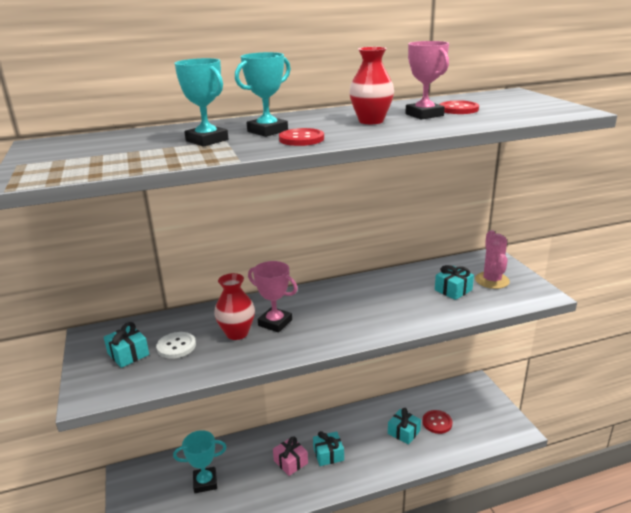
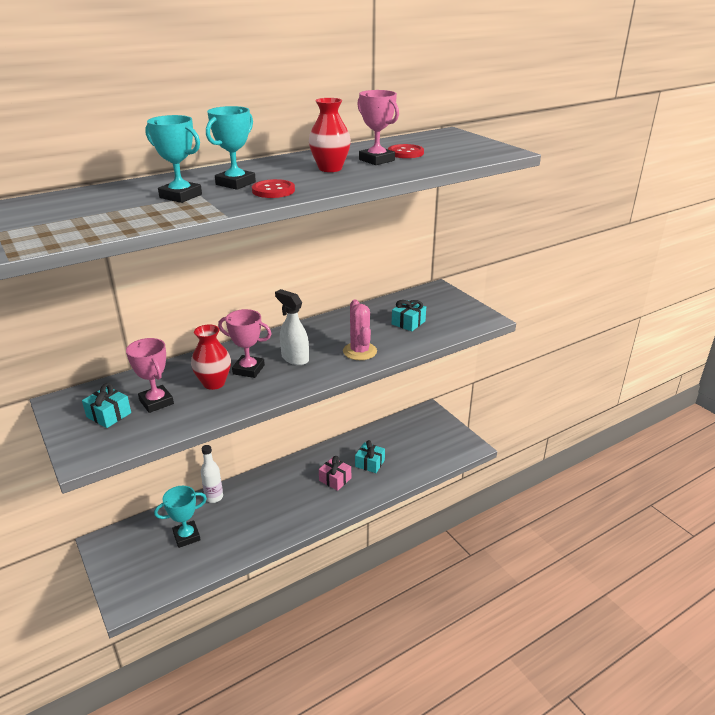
camera: 15 degrees left, 5 degrees up
white button [156,332,196,359] -> pink trophy [126,338,174,413]
pink gift [273,436,308,476] -> pink gift moved to [319,456,351,491]
turquoise gift [313,431,344,466] -> none
red button [422,410,452,434] -> none
pink cactus [475,230,510,289] -> pink cactus moved to [343,300,377,360]
none -> white bottle [201,445,223,503]
none -> white spray bottle [275,289,309,365]

